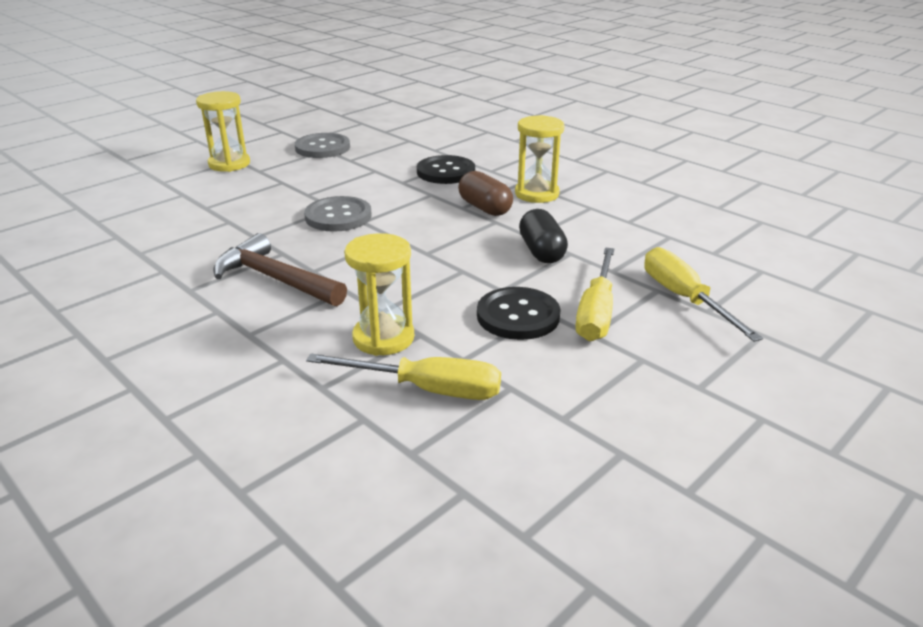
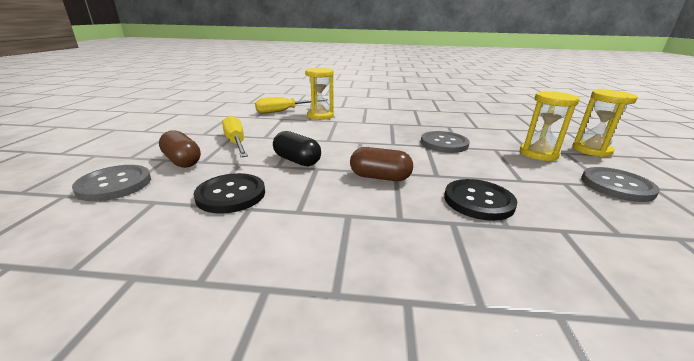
camera: 140 degrees right, 5 degrees down
brown hammer [214,233,347,306] -> none
black button [477,287,561,340] -> black button moved to [193,173,265,214]
yellow hourglass [515,115,565,203] -> yellow hourglass moved to [520,91,580,161]
yellow screwdriver [644,247,763,342] -> brown capsule [159,130,201,168]
none -> grey button [72,165,151,201]

